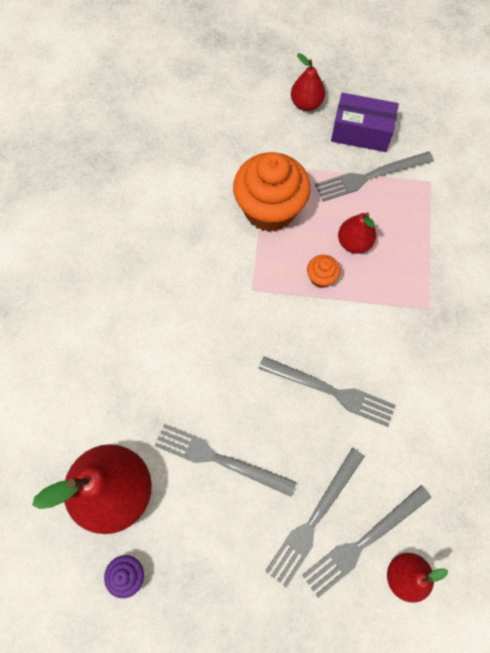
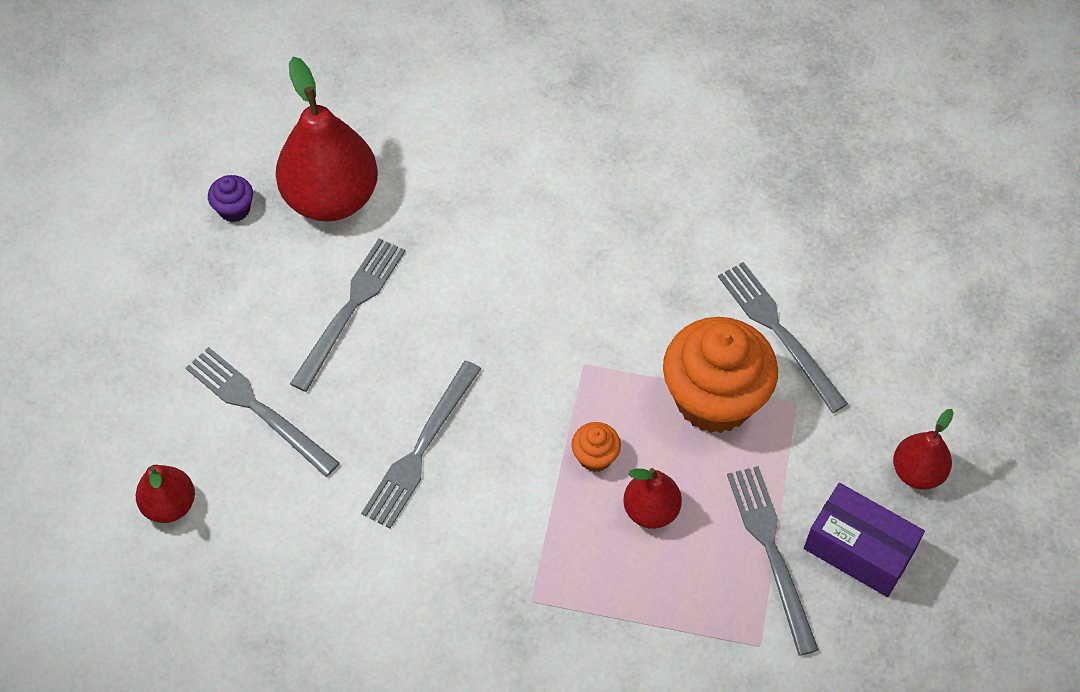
camera: 95 degrees right, 10 degrees down
grey fork [302,485,431,598] -> grey fork moved to [718,262,848,413]
purple box [331,93,399,152] -> purple box turned 75 degrees counterclockwise [804,483,925,597]

